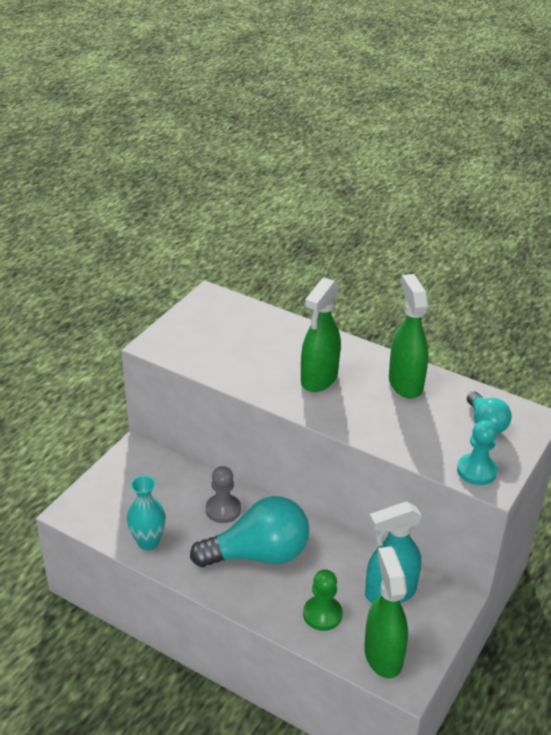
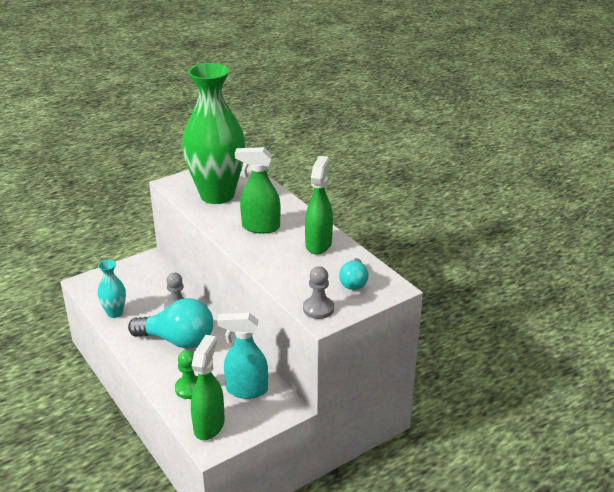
camera: 25 degrees right, 5 degrees down
green spray bottle [301,278,341,392] -> green spray bottle turned 45 degrees clockwise [235,147,280,234]
turquoise pawn [457,420,498,485] -> grey pawn [303,266,334,319]
none -> green vase [182,63,245,204]

